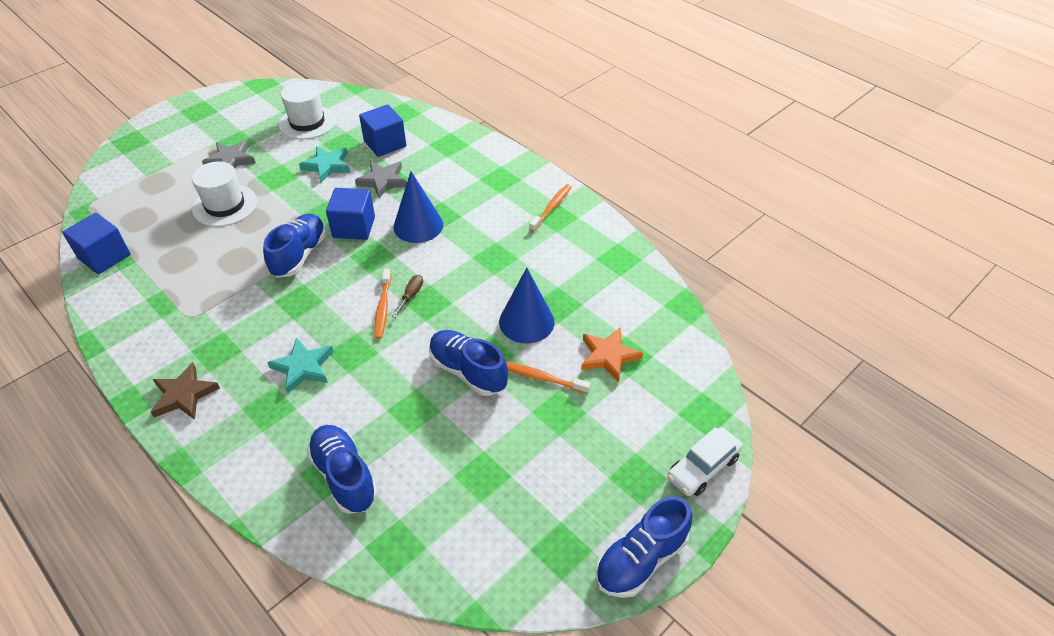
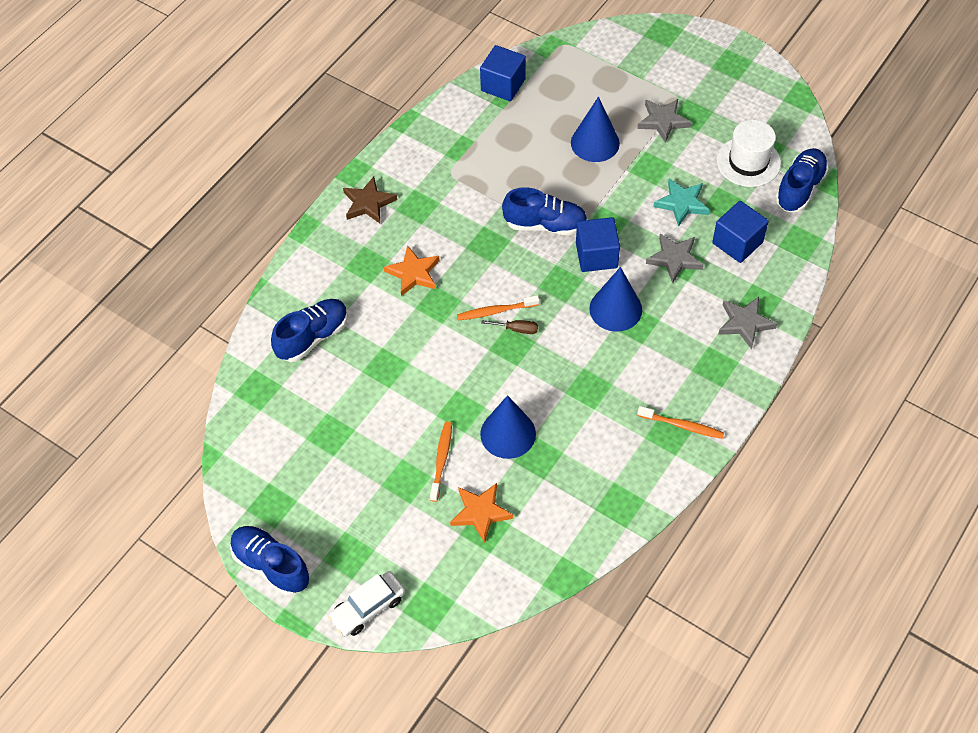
camera: 80 degrees right, 10 degrees up
white hat [192,161,257,227] -> blue cone [571,97,620,162]
turquoise star [267,337,333,394] -> orange star [384,245,440,296]
blue shoe [429,330,508,396] -> blue shoe moved to [775,148,829,212]
white car [667,427,743,496] -> white car turned 75 degrees counterclockwise [328,571,405,636]
none -> grey star [718,297,777,349]

